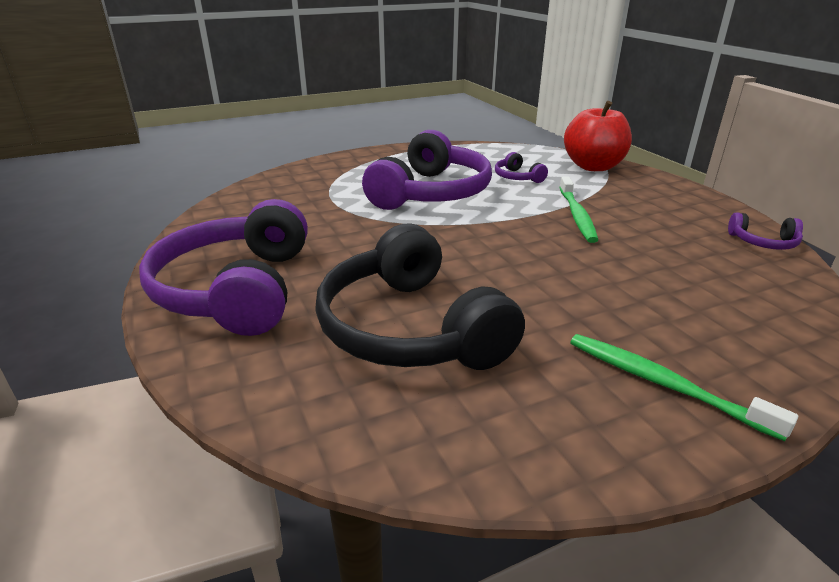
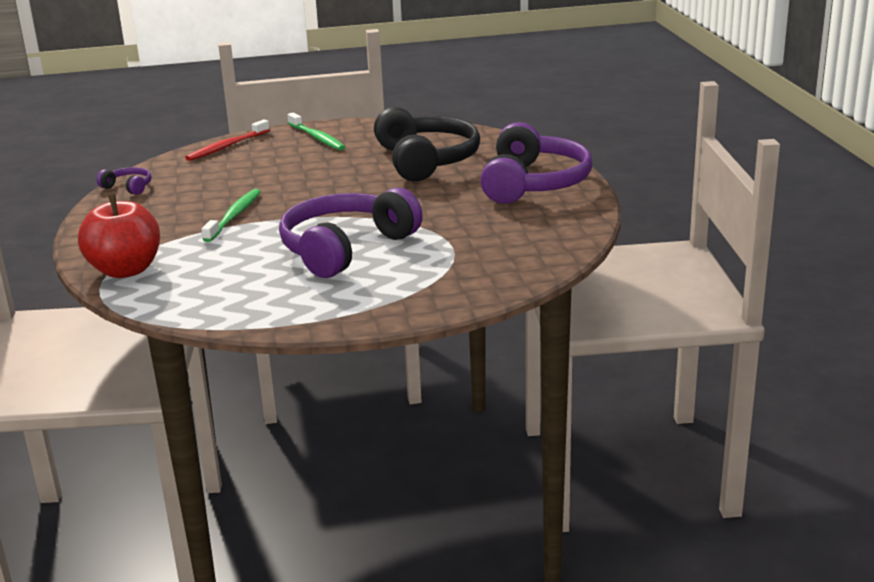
camera: 165 degrees left, 5 degrees down
purple headphones [495,152,548,183] -> none
none -> red toothbrush [185,120,270,161]

